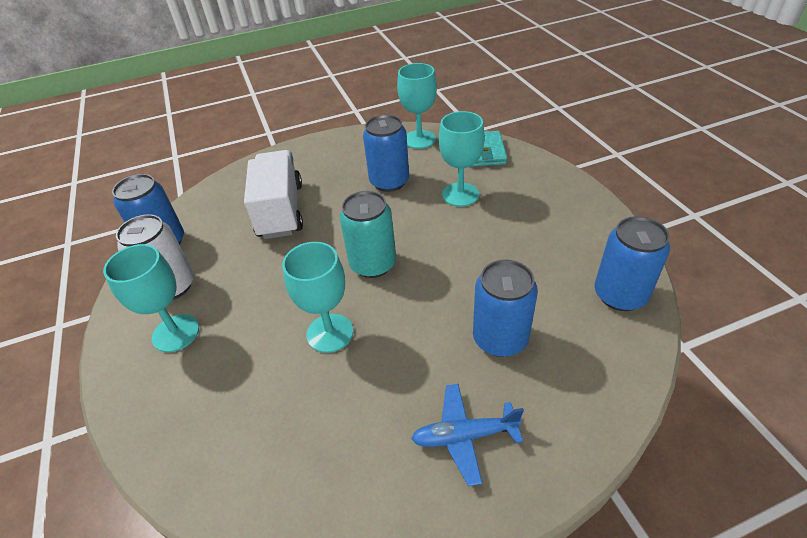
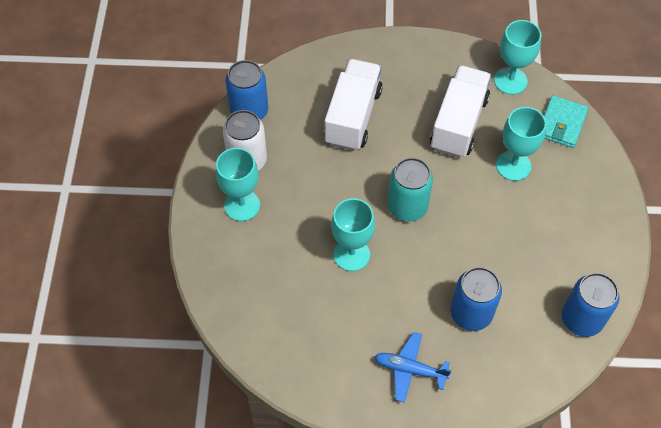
camera: 20 degrees right, 15 degrees up
blue can [363,115,409,192] -> white truck [430,65,491,158]

